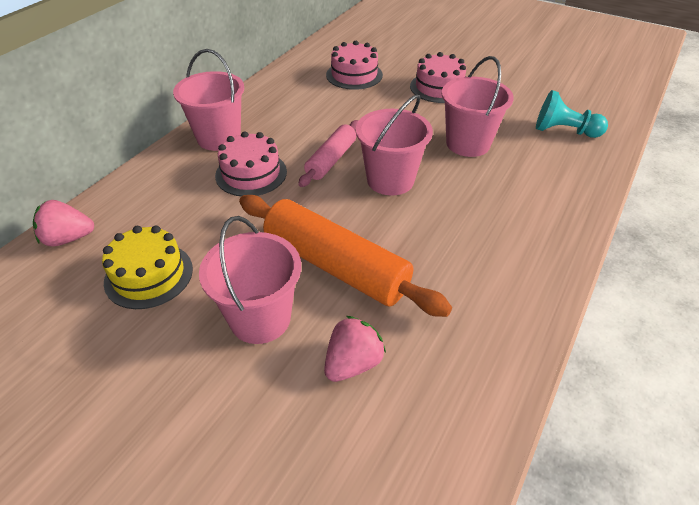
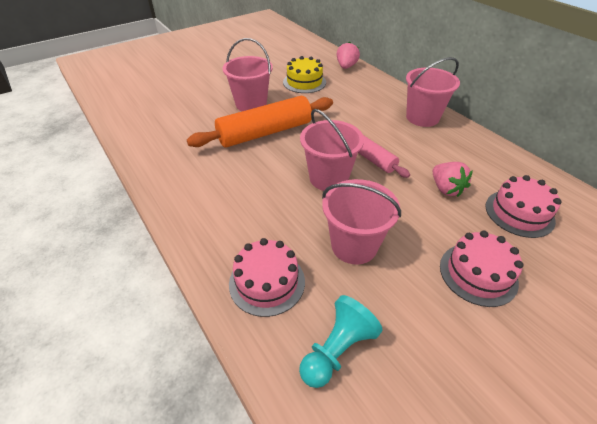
camera: 115 degrees right, 0 degrees up
pink cake [215,131,287,196] -> pink cake moved to [229,238,305,317]
pink strawberry [324,316,386,382] -> pink strawberry moved to [433,162,473,197]

